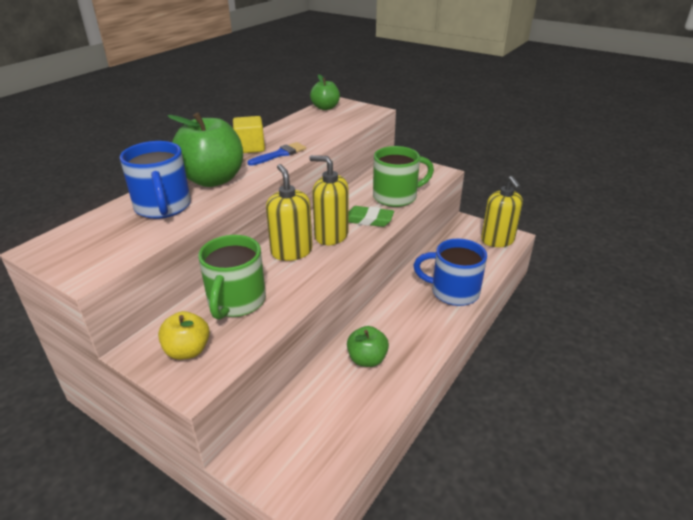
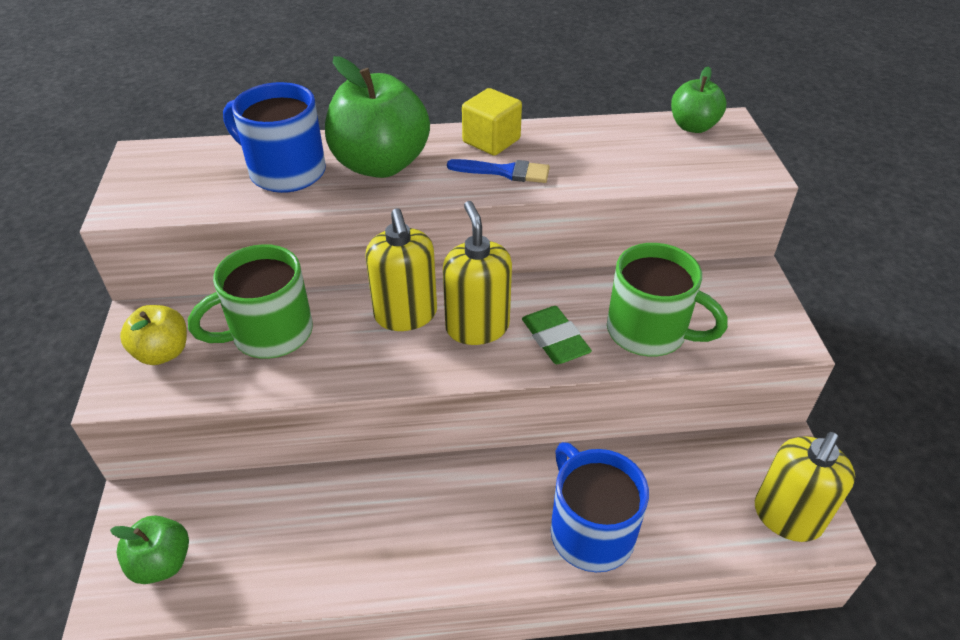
camera: 50 degrees right, 10 degrees up
blue mug [120,141,191,219] -> blue mug turned 90 degrees clockwise [223,82,326,193]
yellow soap dispenser [266,164,312,261] -> yellow soap dispenser turned 135 degrees clockwise [365,208,437,331]
green apple [347,326,389,367] -> green apple moved to [110,516,189,584]

